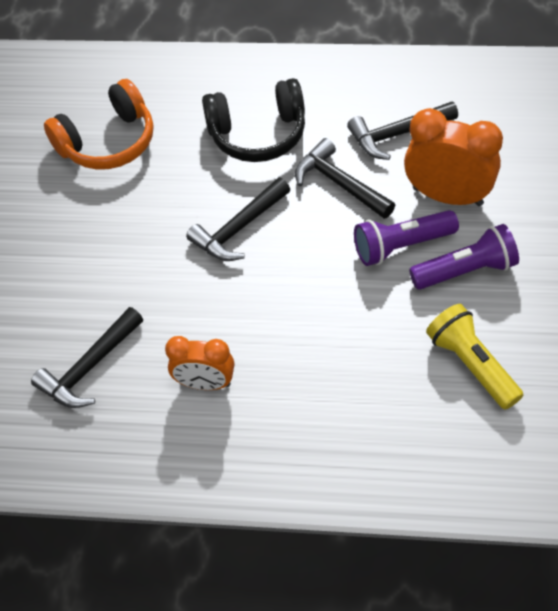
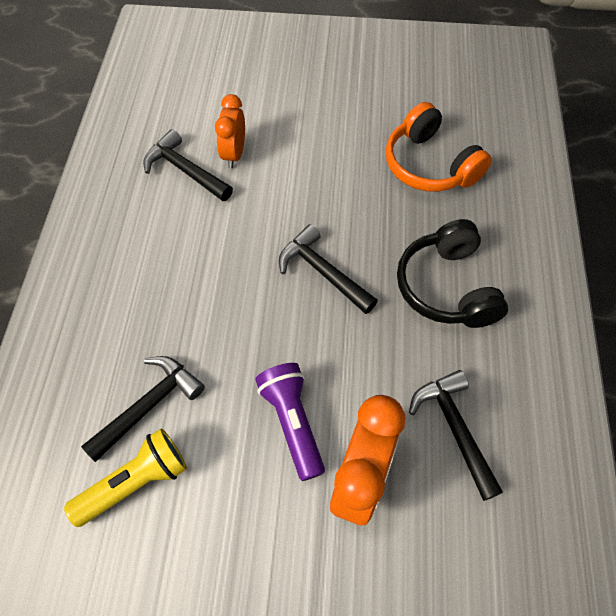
camera: 85 degrees right, 5 degrees up
orange clock [165,336,234,390] -> orange clock moved to [215,94,245,168]
black hammer [295,138,395,219] -> black hammer moved to [81,356,205,462]
purple flashlight [409,224,519,290] -> none

